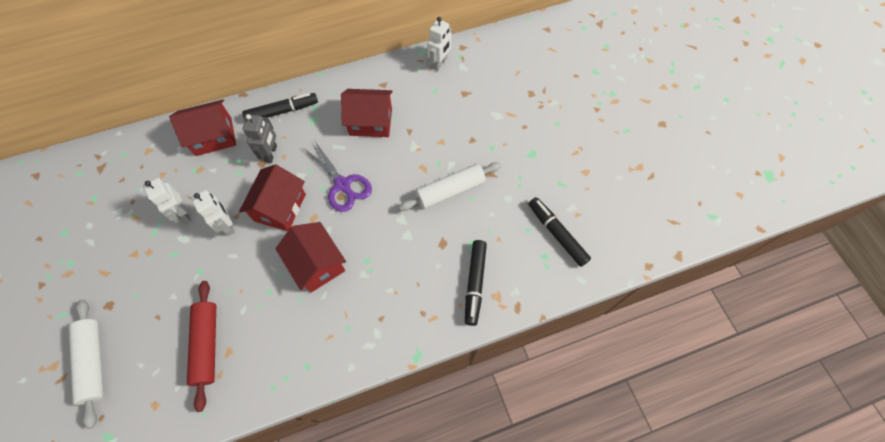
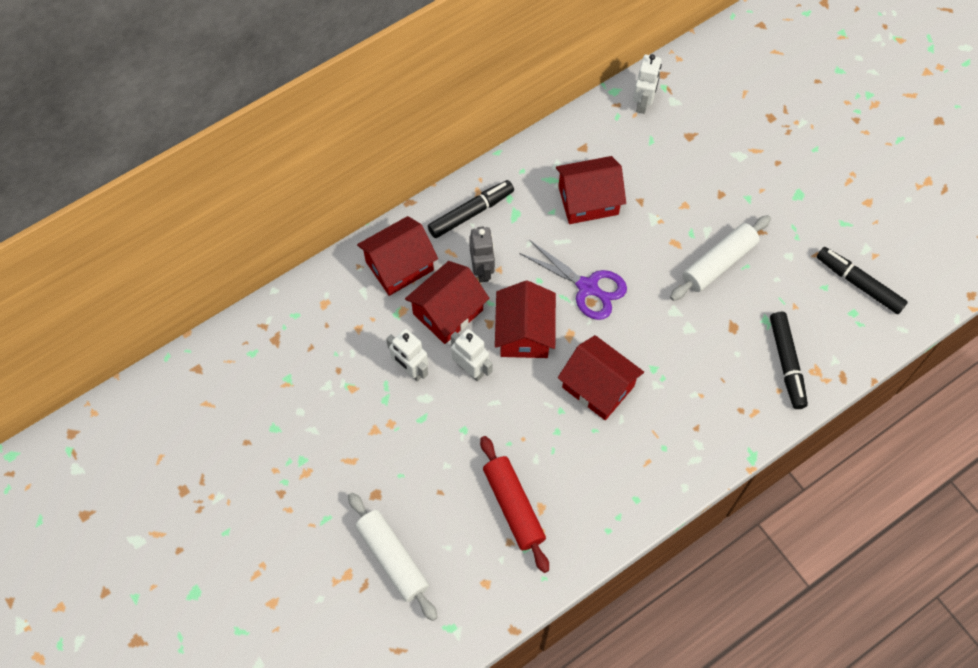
camera: 15 degrees left, 0 degrees up
none -> red house [405,261,490,344]

